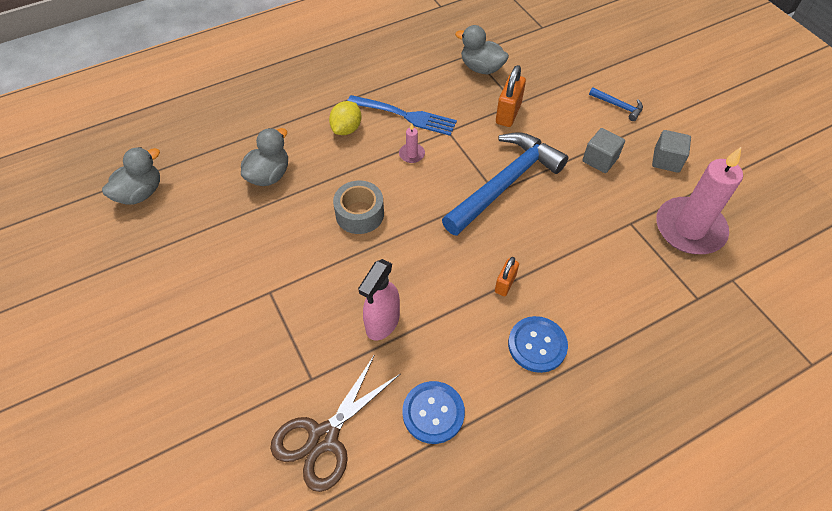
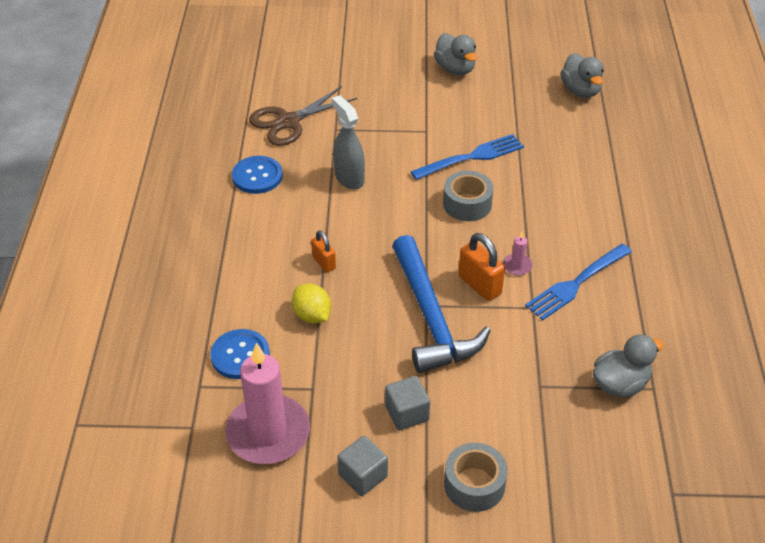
camera: 120 degrees right, 10 degrees down
grey duck [241,128,288,186] -> grey duck moved to [434,33,477,75]
brown scissors [270,354,400,492] -> brown scissors turned 105 degrees counterclockwise [249,86,357,146]
yellow lemon [329,101,361,135] -> yellow lemon moved to [292,284,331,324]
pink spray bottle [358,259,400,340] -> grey spray bottle [332,95,365,190]
orange padlock [496,65,526,127] -> orange padlock moved to [459,233,505,301]
blue button [508,316,568,373] -> blue button moved to [210,329,270,379]
blue hammer [589,87,643,121] -> grey tape [444,443,508,512]
none -> blue fork [411,134,524,180]

